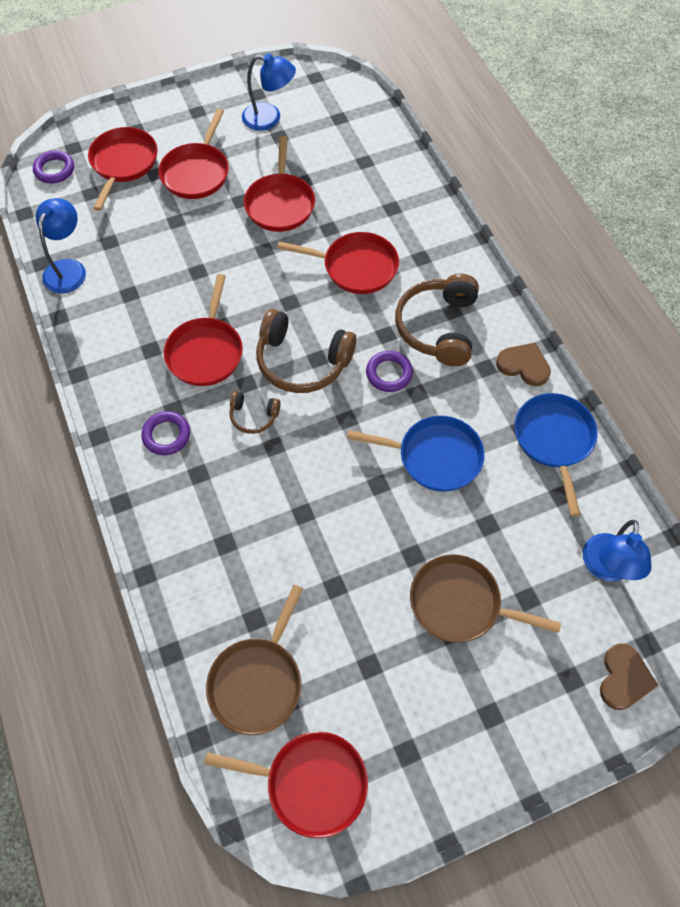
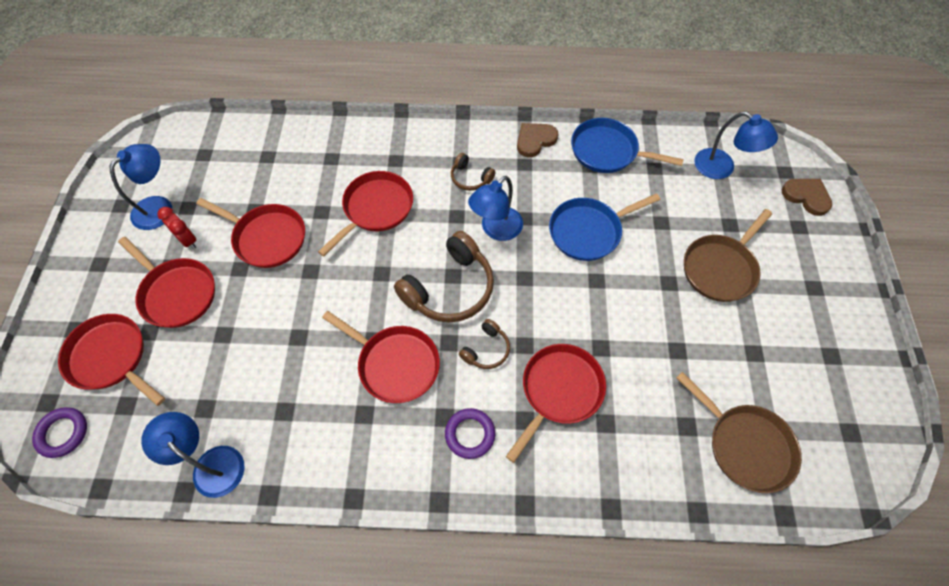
camera: 65 degrees left, 0 degrees up
red pan [204,731,368,838] -> red pan moved to [506,344,606,463]
blue pan [347,416,485,492] -> blue pan turned 150 degrees counterclockwise [549,193,660,261]
purple ring [366,351,413,392] -> blue lamp [468,176,523,241]
brown headphones [395,274,479,366] -> brown headphones [451,153,496,191], size x0.50
none -> red clock [157,207,197,249]

